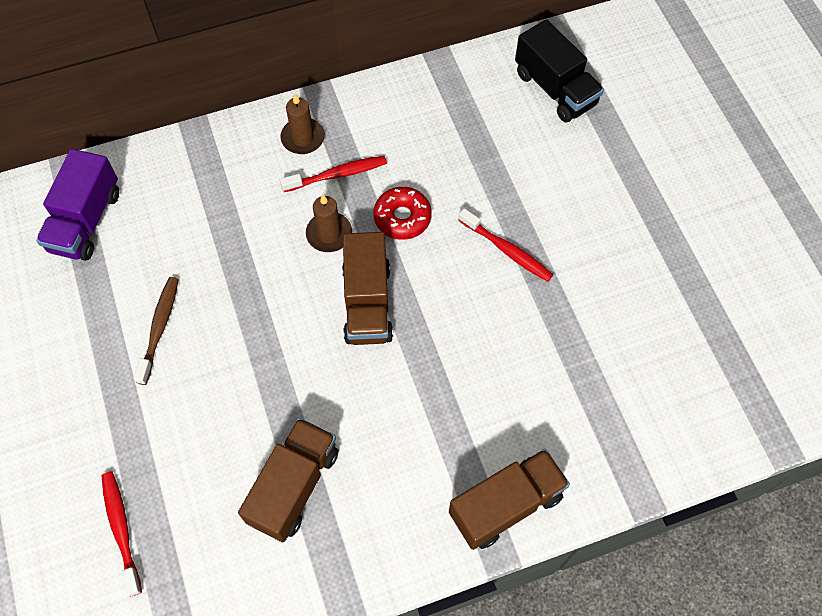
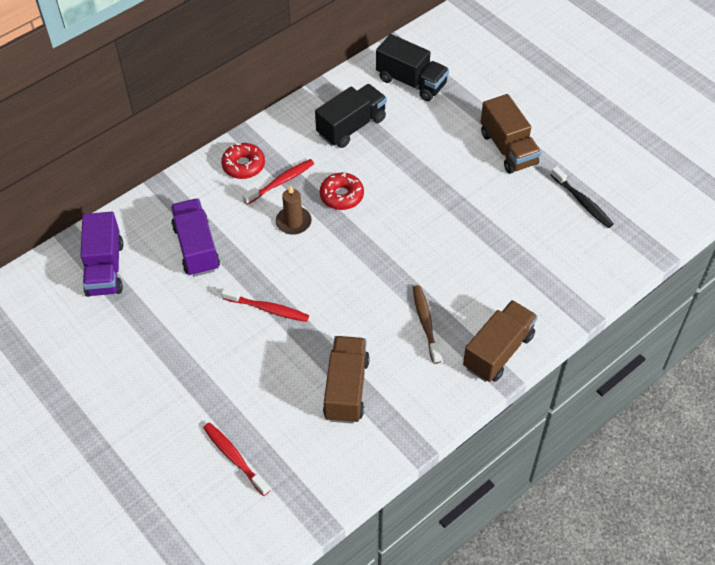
camera: 20 degrees left, 10 degrees down
brown toothbrush [134,277,179,385] -> brown toothbrush moved to [413,285,441,364]
brown candle [280,94,325,154] -> red donut [221,143,265,179]
brown truck [342,232,393,345] -> brown truck moved to [481,94,541,174]
red toothbrush [458,208,553,282] -> red toothbrush moved to [221,288,309,322]
none -> purple truck [171,198,220,277]
none -> black truck [315,84,387,148]
none -> black toothbrush [551,166,614,228]

